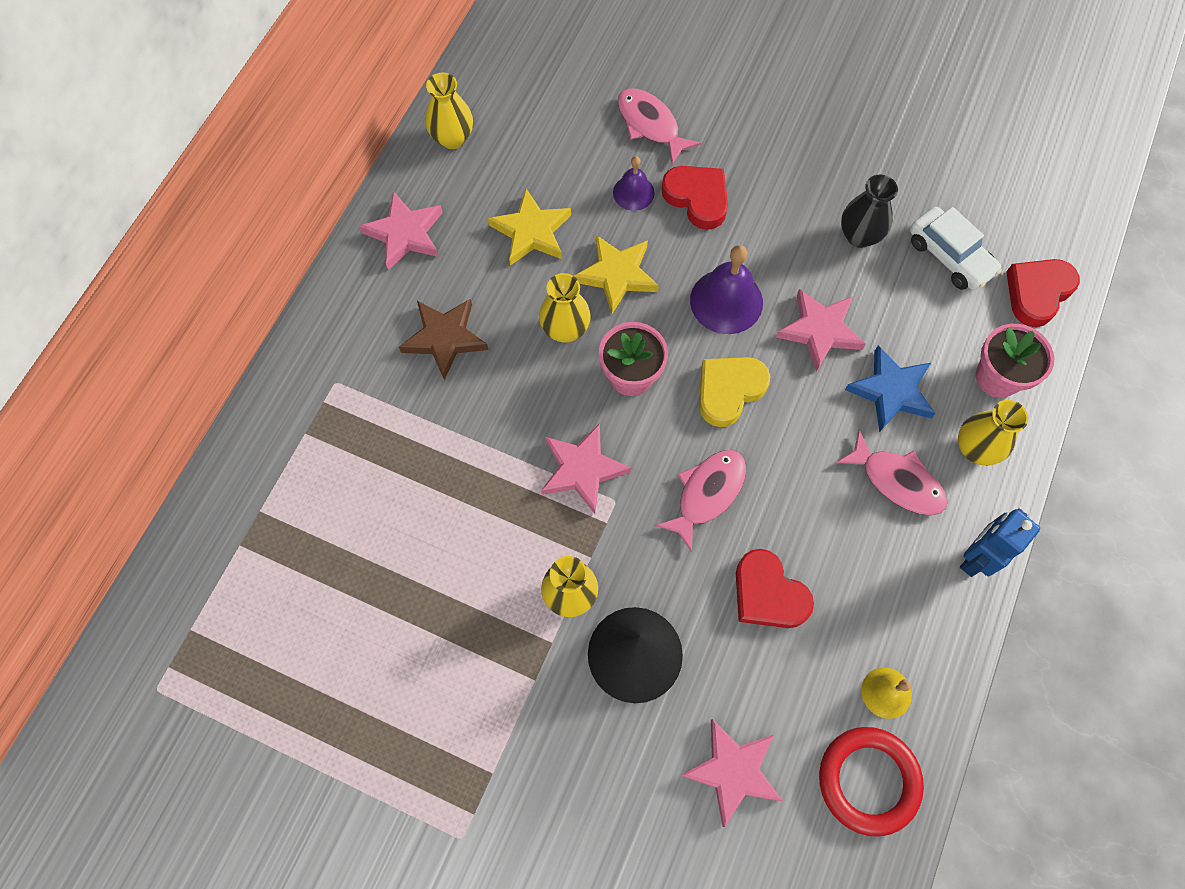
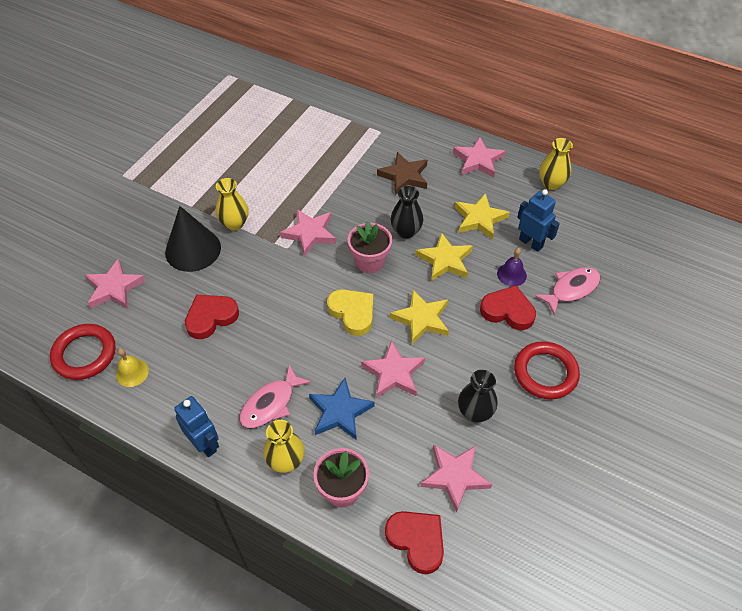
camera: 95 degrees right, 15 degrees down
yellow vase [539,273,591,342] -> black vase [390,186,423,239]
pink fish [655,450,746,552] -> none
red heart [661,166,728,230] -> red heart turned 120 degrees counterclockwise [480,286,536,330]
purple bell [690,245,763,334] -> yellow star [390,290,449,344]
white car [910,207,1002,290] -> pink star [420,444,492,513]
none -> red ring [514,341,580,399]
none -> blue robot [517,189,560,252]

